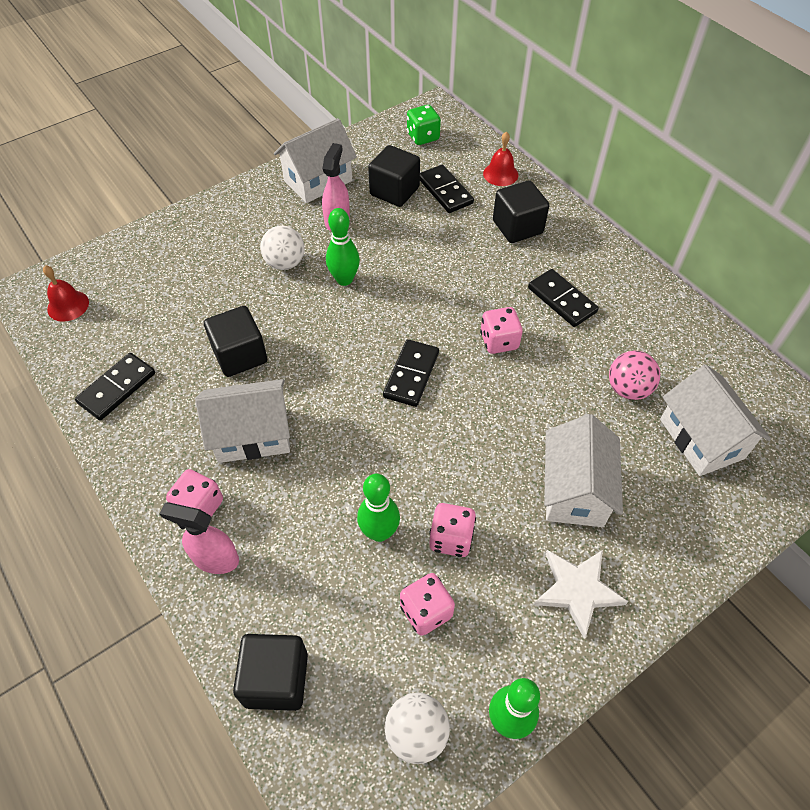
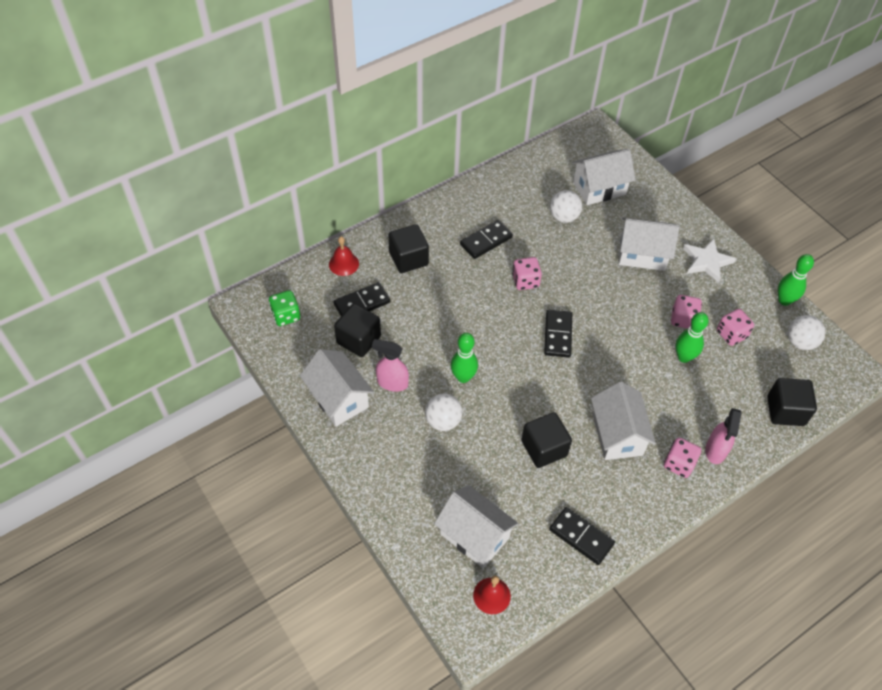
camera: 90 degrees left, 0 degrees up
black domino [383,339,439,407] -> black domino turned 75 degrees clockwise [544,310,572,358]
pink ball [609,351,661,400] -> white ball [550,190,582,223]
none -> white house [434,485,519,569]

